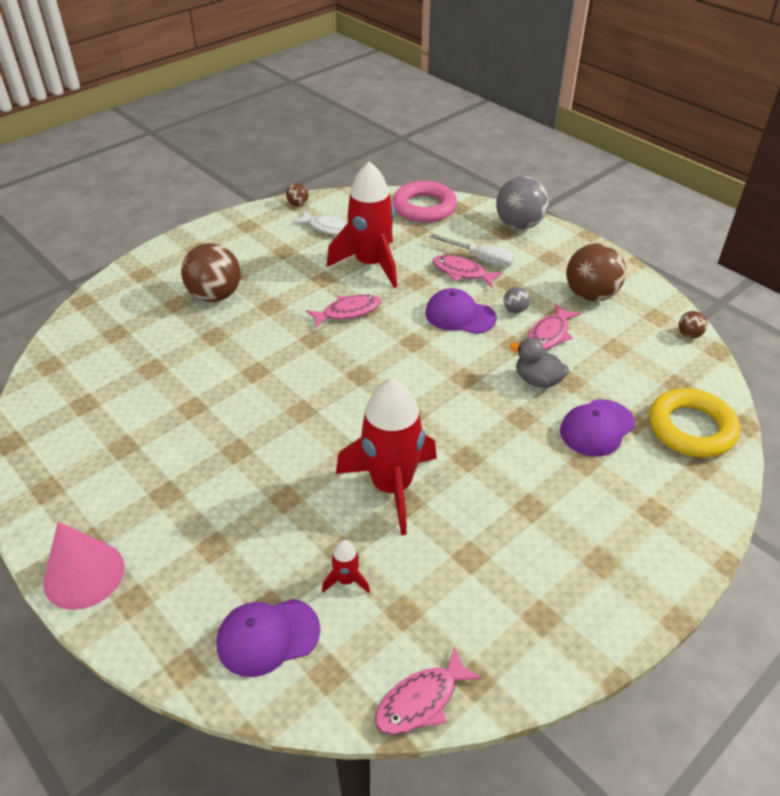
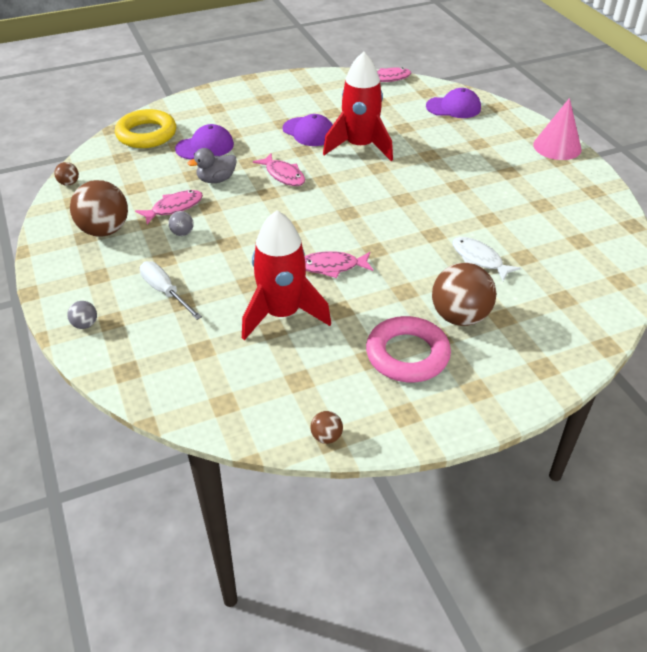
camera: 160 degrees left, 0 degrees up
white fish [293,210,348,236] -> white fish moved to [452,237,521,281]
red rocket [322,540,370,593] -> none
pink ring [393,181,457,223] -> pink ring moved to [366,316,451,383]
purple cap [425,288,497,334] -> purple cap moved to [283,114,333,146]
pink fish [433,255,503,288] -> pink fish moved to [253,153,305,186]
grey ball [496,176,549,230] -> grey ball [67,301,97,329], size x0.45
grey duck [510,338,569,388] -> grey duck turned 105 degrees clockwise [188,148,237,183]

